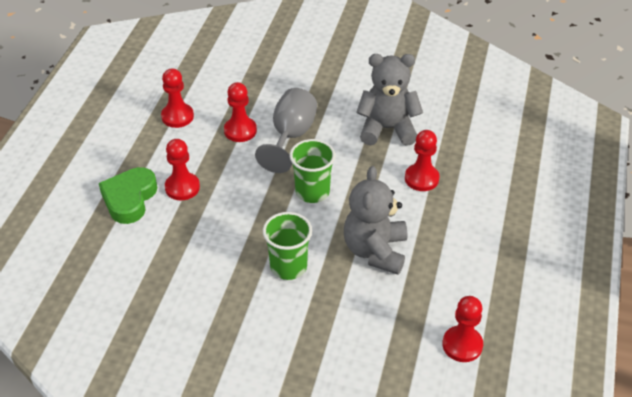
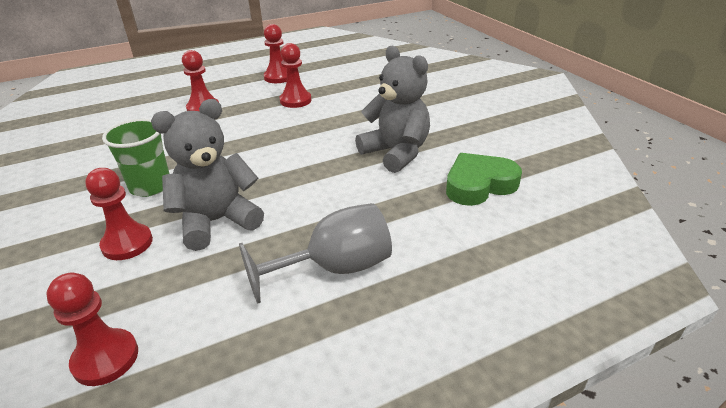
camera: 50 degrees right, 10 degrees down
green heart [99,167,157,224] -> green heart moved to [446,153,522,206]
grey goblet [255,88,317,173] -> grey goblet moved to [239,203,392,303]
green cup [290,139,335,203] -> none
red pawn [405,130,440,191] -> red pawn moved to [85,168,153,260]

